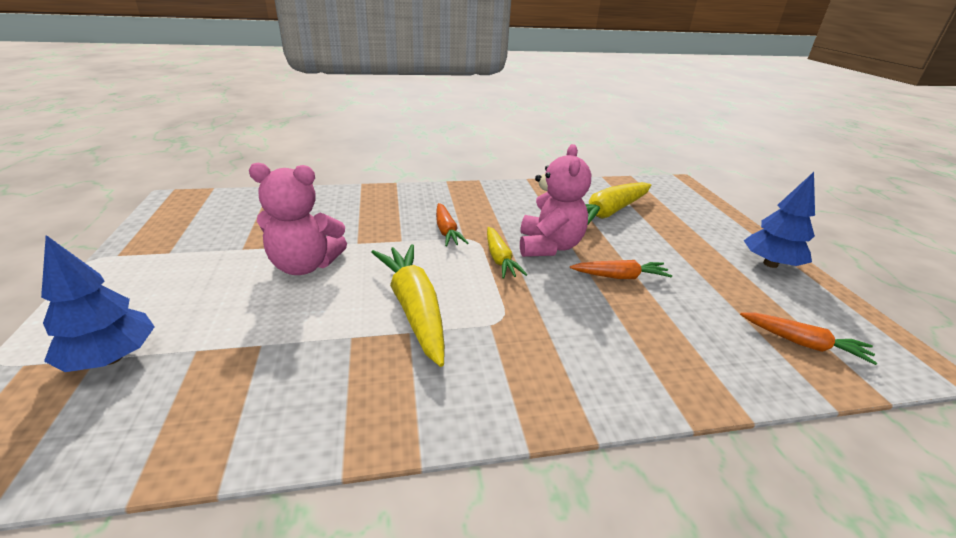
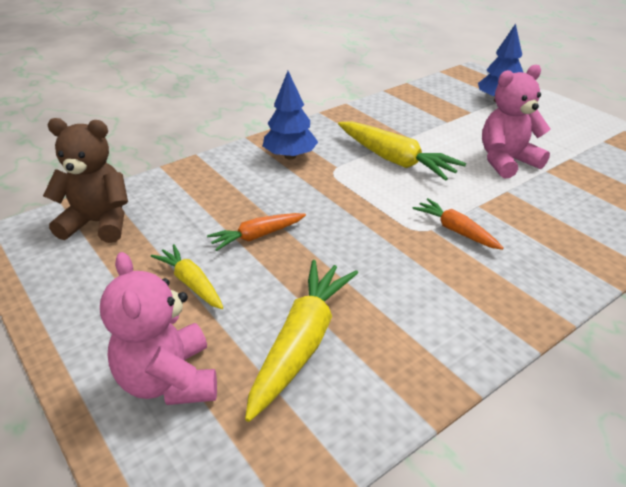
camera: 155 degrees right, 5 degrees up
yellow carrot [487,227,527,279] -> yellow carrot moved to [151,244,224,309]
pink teddy bear [520,144,591,257] -> pink teddy bear moved to [100,252,217,405]
orange carrot [740,313,877,365] -> brown teddy bear [43,118,128,243]
blue tree [744,172,815,268] -> blue tree moved to [263,71,318,159]

